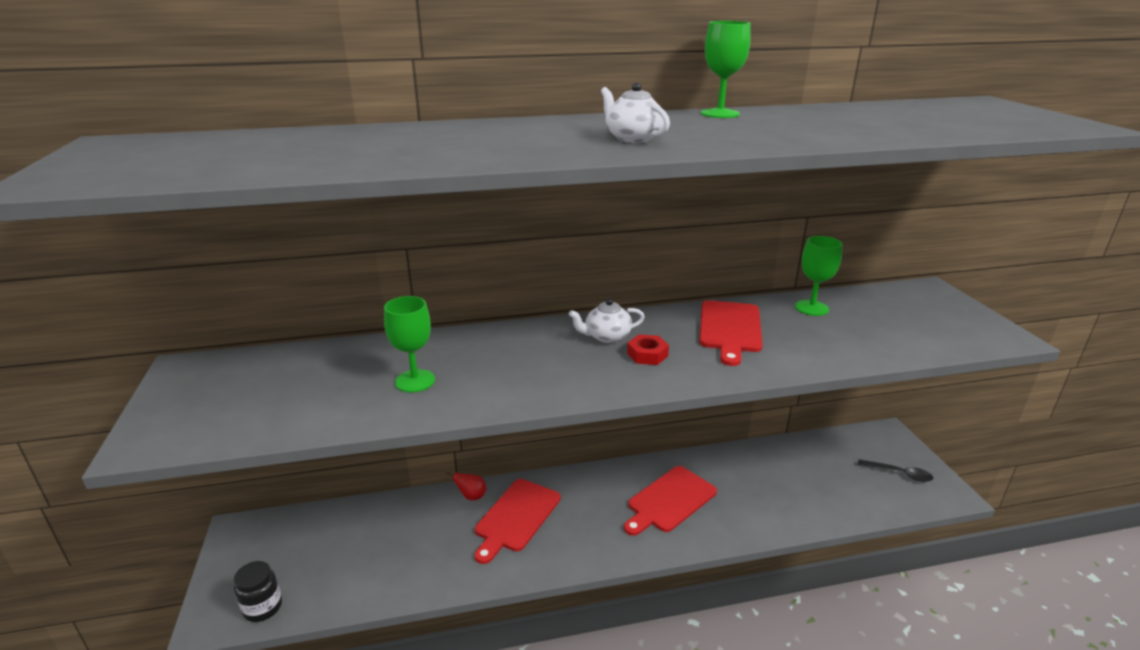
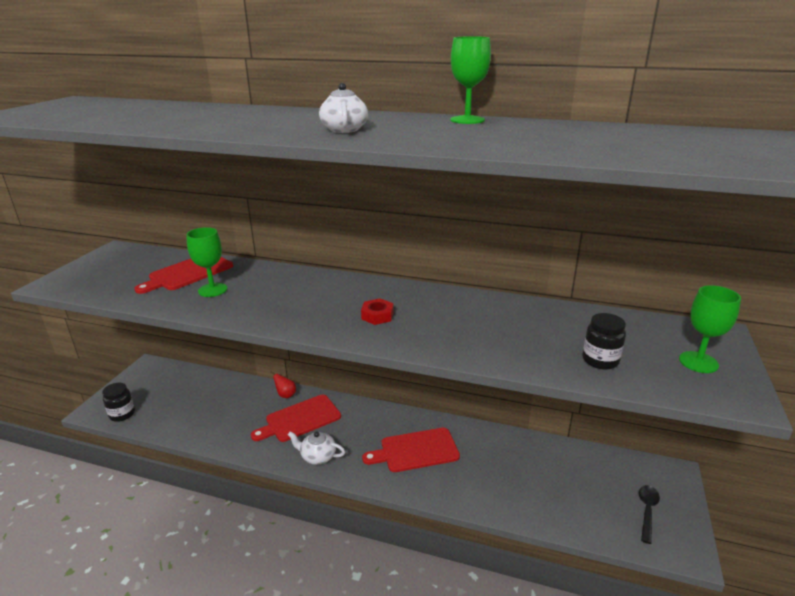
camera: 30 degrees right, 0 degrees up
white teapot [569,298,645,343] -> white teapot moved to [288,431,345,465]
red cutting board [699,300,762,366] -> red cutting board moved to [134,257,233,294]
green goblet [795,236,843,316] -> green goblet moved to [679,285,741,373]
black spoon [858,459,933,482] -> black spoon turned 120 degrees counterclockwise [639,485,660,544]
none -> black jar [583,313,626,370]

